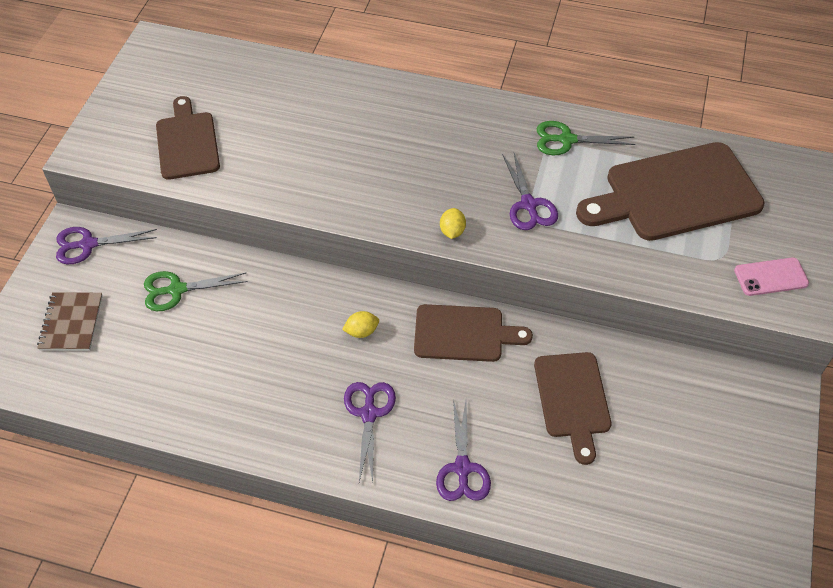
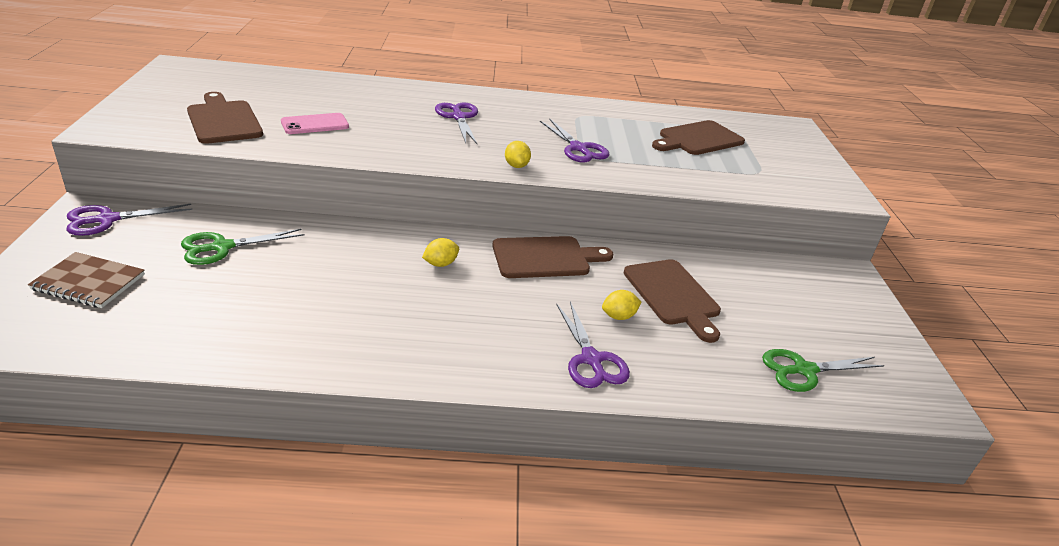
camera: 20 degrees left, 20 degrees down
brown notebook [37,292,103,351] -> brown notebook turned 60 degrees counterclockwise [28,252,145,308]
purple scissors [344,382,396,483] -> purple scissors moved to [435,103,478,145]
green scissors [537,121,636,155] -> green scissors moved to [762,349,885,392]
brown cutting board [576,142,765,241] -> brown cutting board [652,120,745,155], size x0.62
pink phone [734,257,809,296] -> pink phone moved to [281,113,349,134]
none -> yellow lemon [602,290,642,320]

